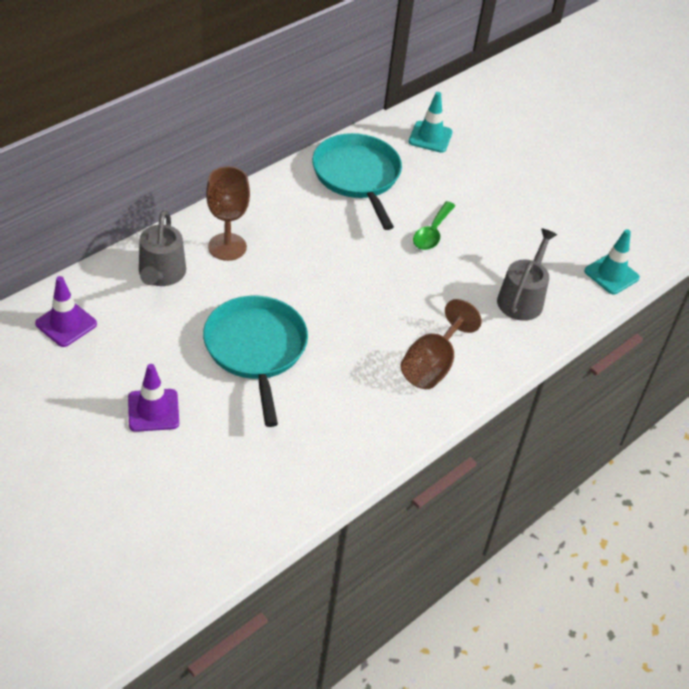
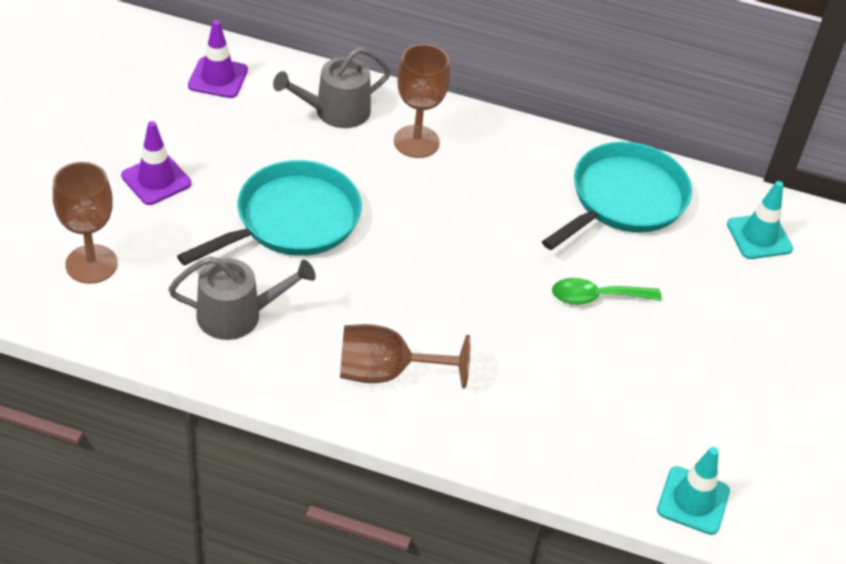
camera: 60 degrees right, 0 degrees up
grey watering can [497,229,557,321] -> grey watering can moved to [168,256,316,340]
none -> brown goblet [53,162,118,284]

